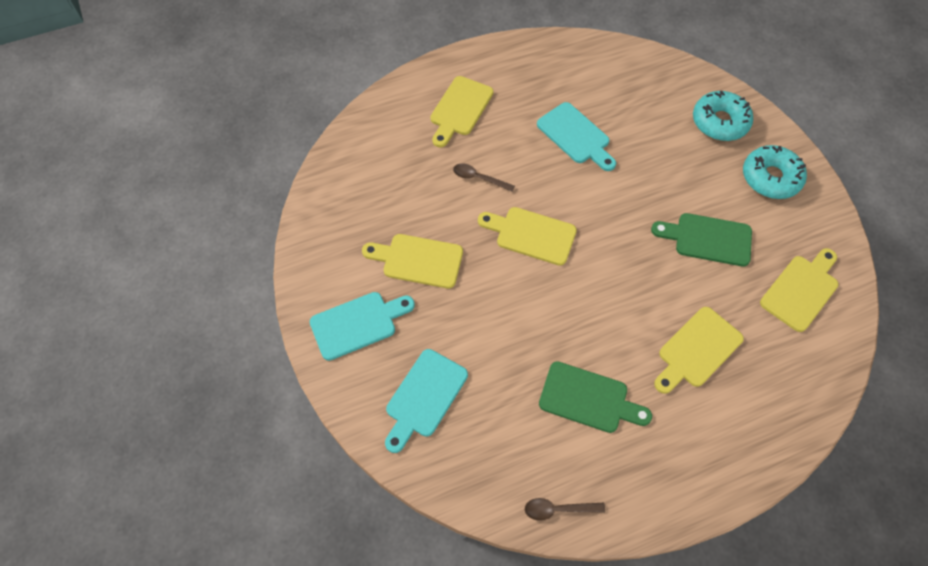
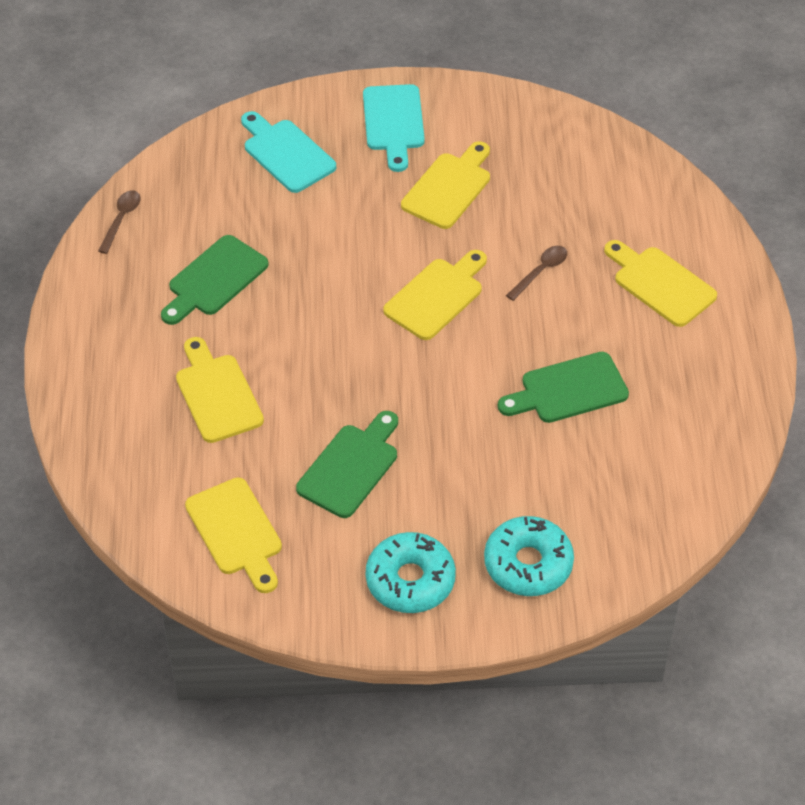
camera: 110 degrees right, 10 degrees down
turquoise cutting board [537,102,616,171] -> green cutting board [498,352,629,423]

